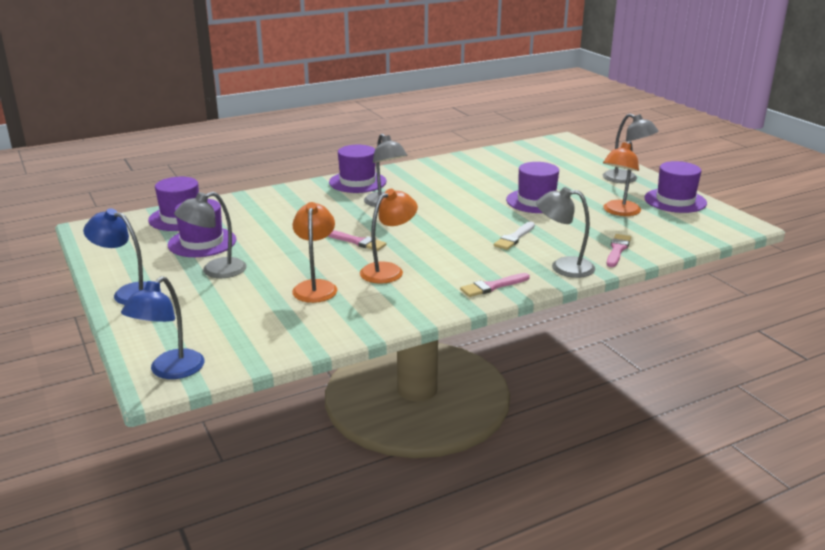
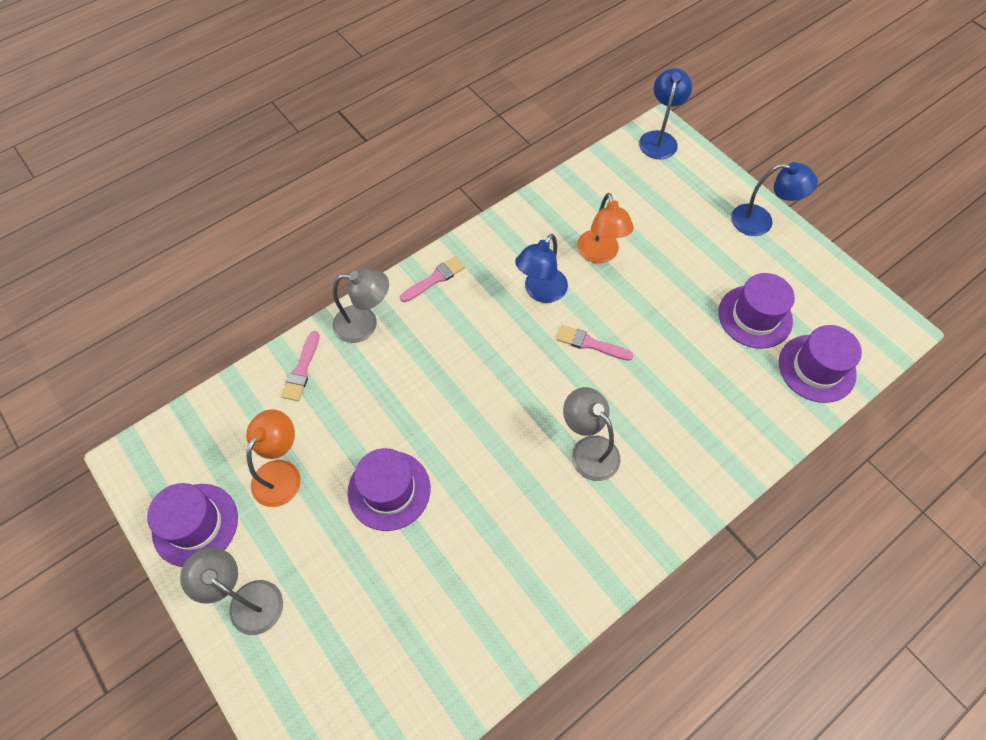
camera: 170 degrees right, 35 degrees up
grey lamp [174,192,247,278] -> none
purple hat [329,145,386,193] -> none
orange lamp [360,189,418,284] -> blue lamp [515,234,568,303]
white brush [494,222,535,250] -> none

